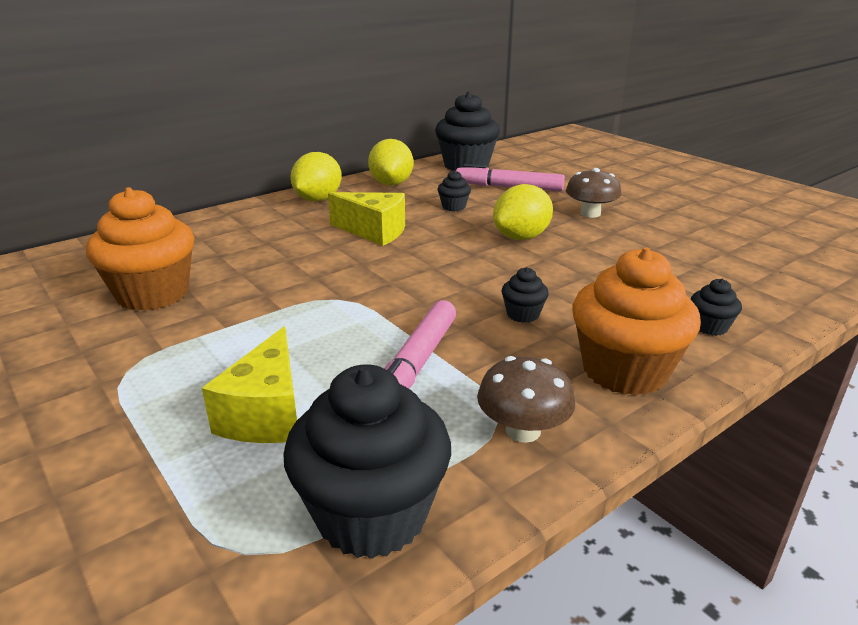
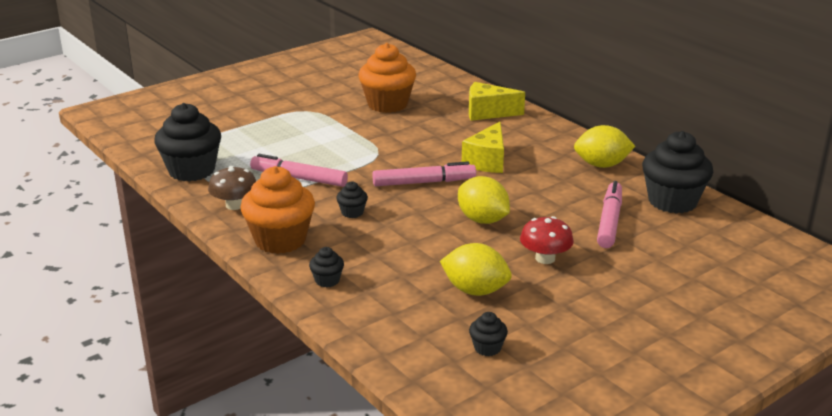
camera: 90 degrees right, 0 degrees up
yellow cheese [202,326,297,443] -> yellow cheese moved to [469,82,525,121]
yellow lemon [290,152,342,201] -> yellow lemon moved to [440,243,512,296]
black cupcake [438,170,471,211] -> black cupcake moved to [469,312,508,356]
brown mushroom [566,168,621,218] -> red mushroom [520,216,574,264]
none -> pink marker [373,162,476,186]

